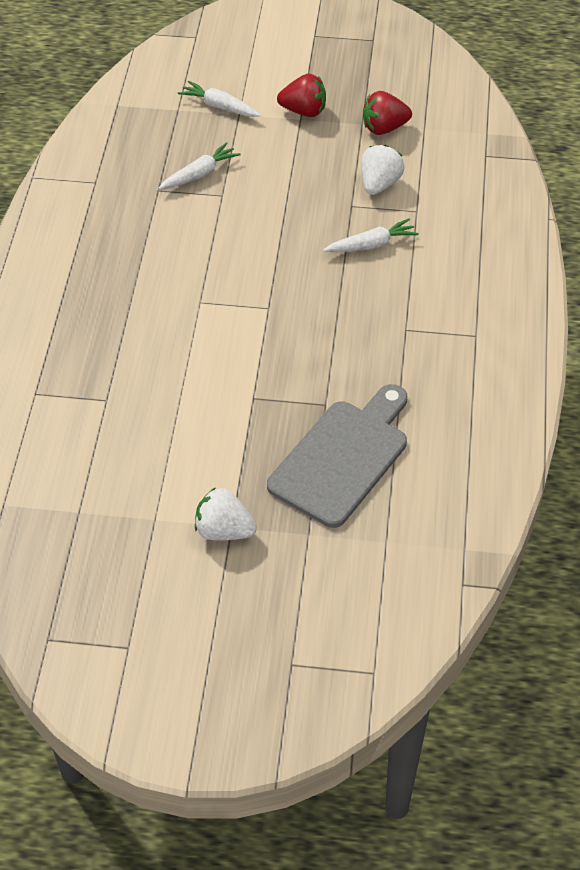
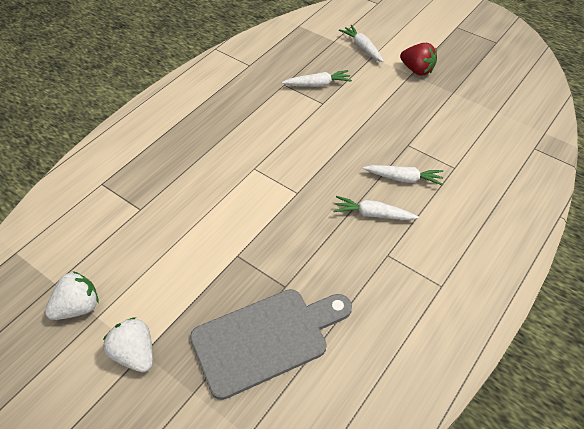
camera: 30 degrees right, 0 degrees up
white strawberry [361,145,404,195] -> white strawberry moved to [45,271,98,320]
red strawberry [363,91,412,135] -> none
none -> white carrot [333,196,419,220]

